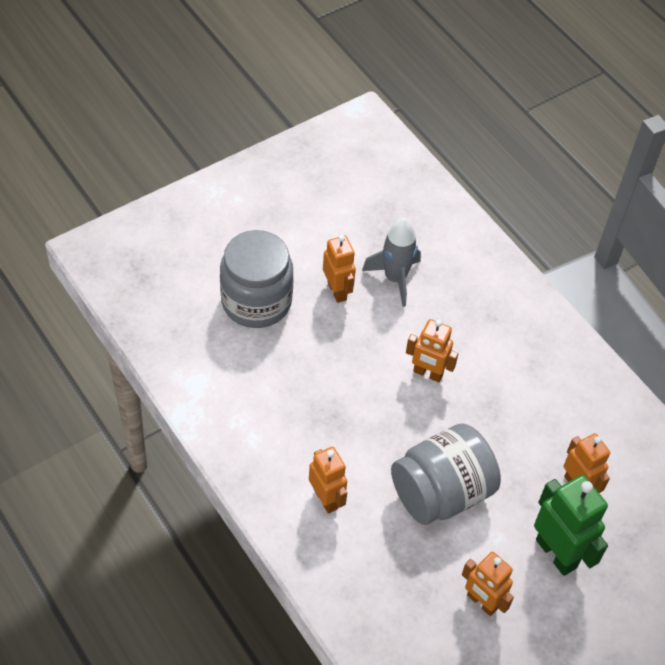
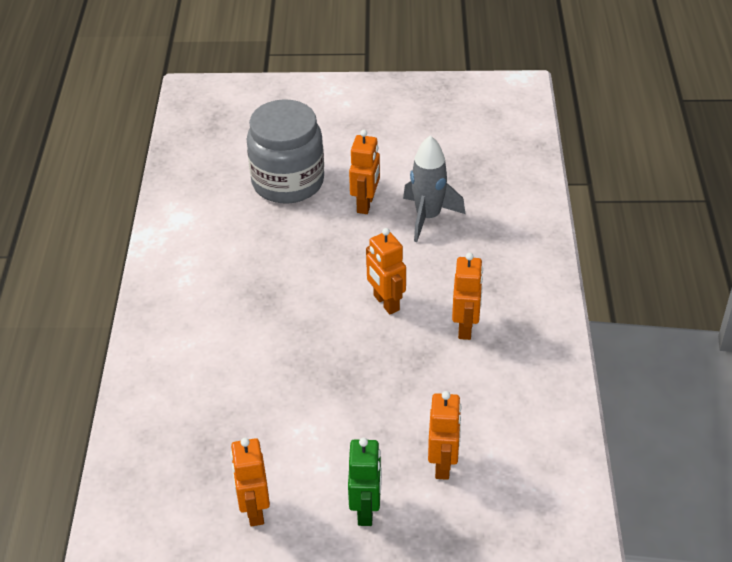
camera: 40 degrees right, 10 degrees down
orange robot [309,447,347,514] -> orange robot moved to [452,253,483,340]
grey jar [391,423,501,525] -> none
green robot [534,475,608,576] -> green robot [348,438,382,526], size x0.66

